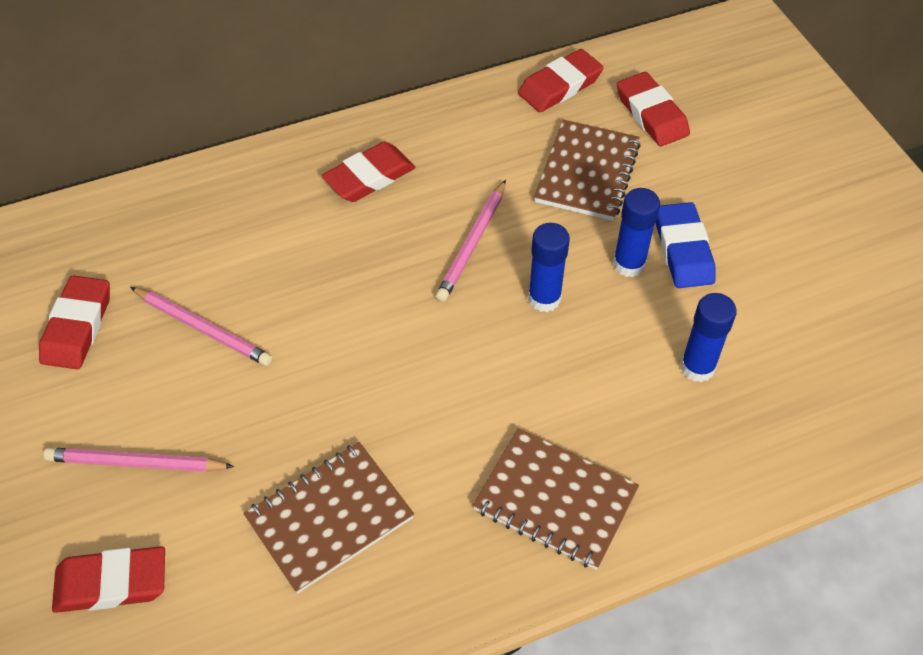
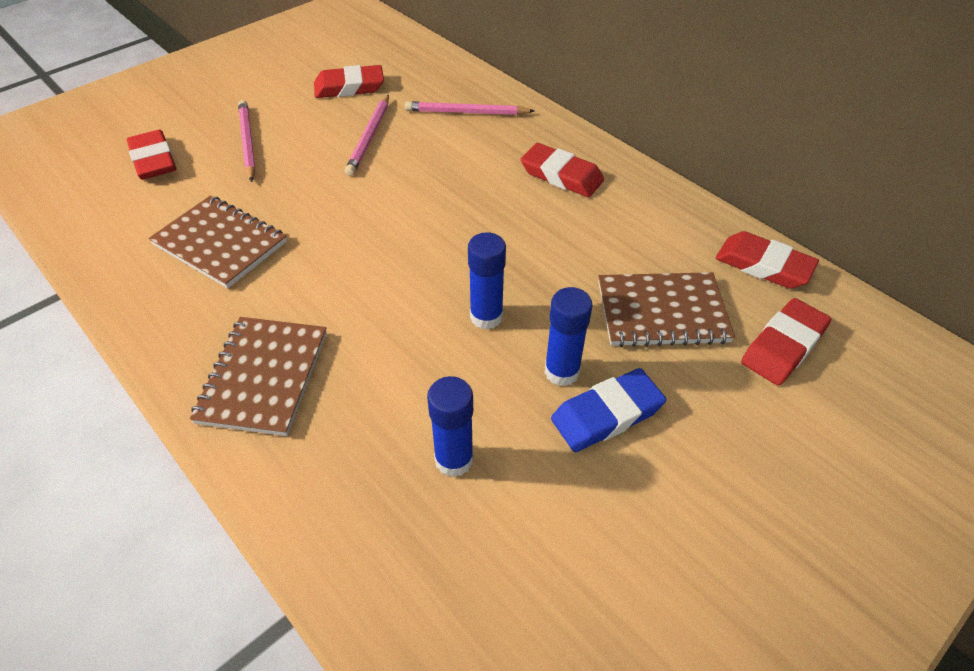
camera: 70 degrees right, 5 degrees down
pink pencil [436,180,506,302] -> pink pencil moved to [405,101,534,115]

